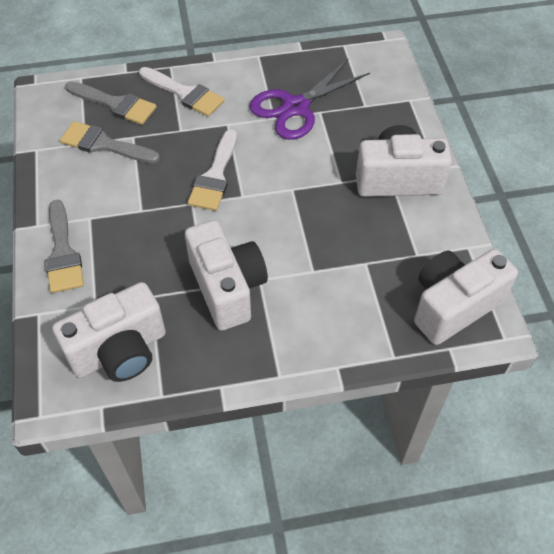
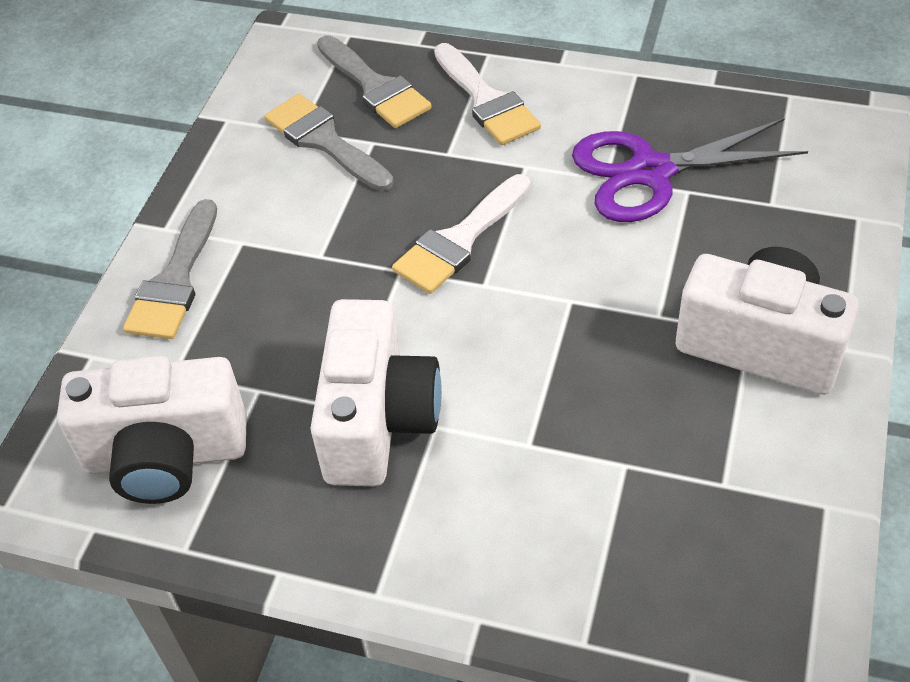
camera: 30 degrees right, 5 degrees down
white camera [414,249,518,345] -> none

